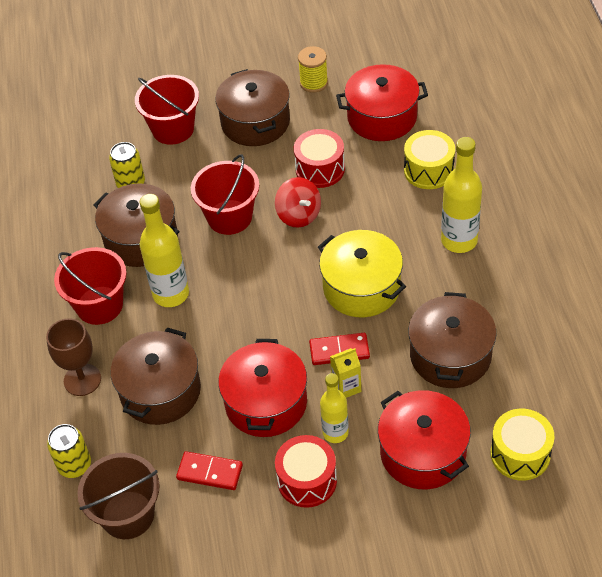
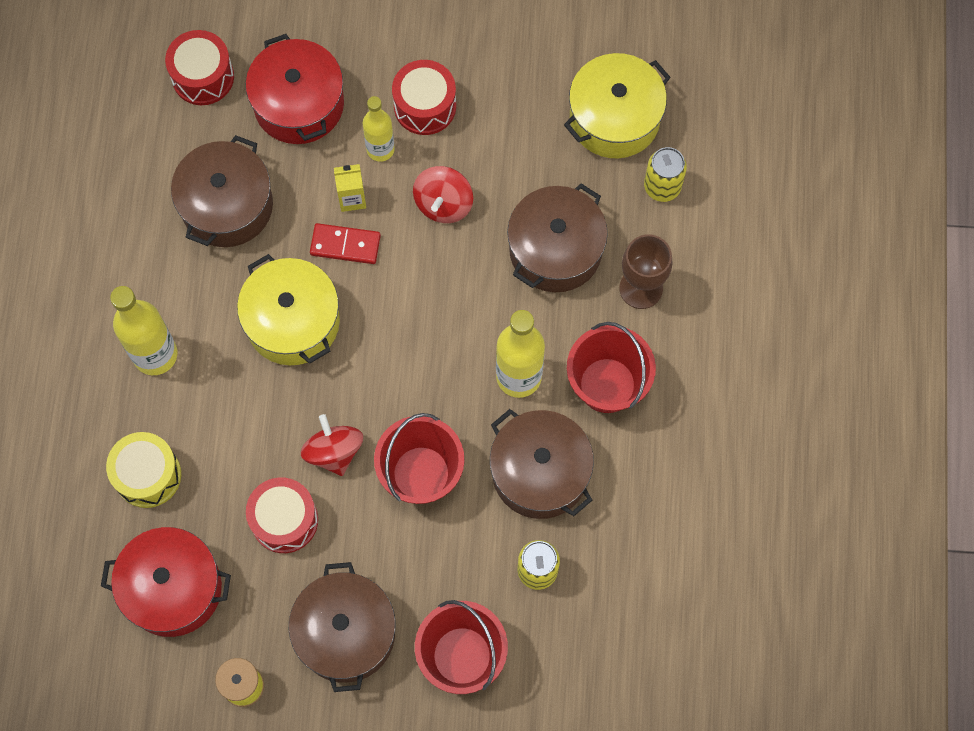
camera: 170 degrees left, 20 degrees up
brown bucket [77,453,160,539] -> yellow pot [564,53,671,158]
red domino [176,451,243,490] -> none
red pot [218,339,307,437] -> red spinning top [413,166,473,223]
yellow drum [490,409,555,481] -> red drum [165,30,234,105]

